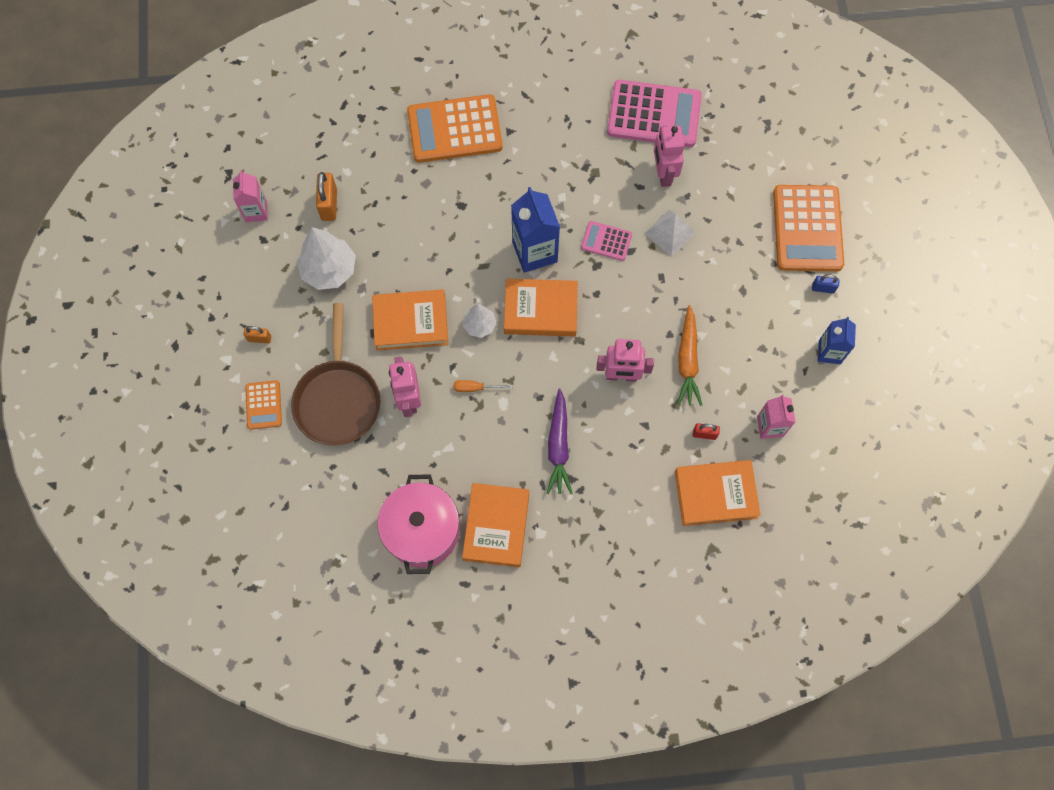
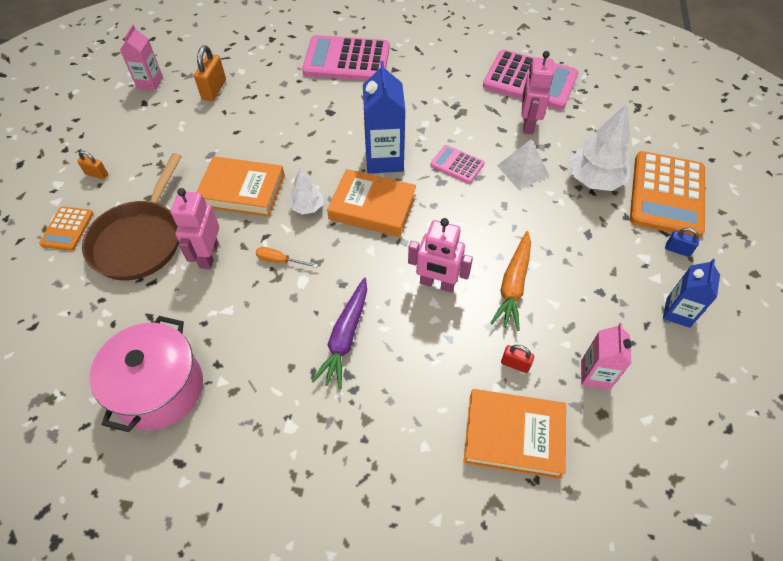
camera: 15 degrees right, 15 degrees down
white tree [297,227,356,290] -> white tree moved to [569,103,631,191]
orange calculator [407,94,503,163] -> pink calculator [302,35,390,81]
orange book [462,483,529,567] -> none

